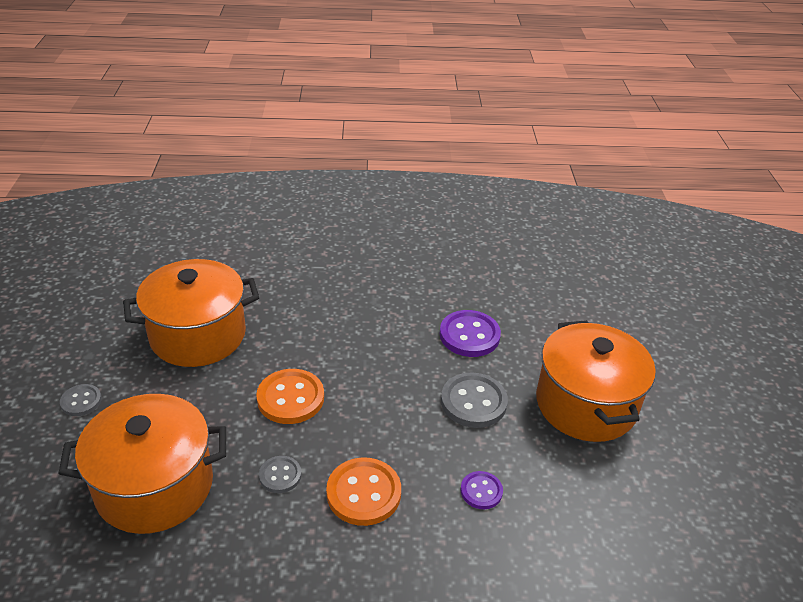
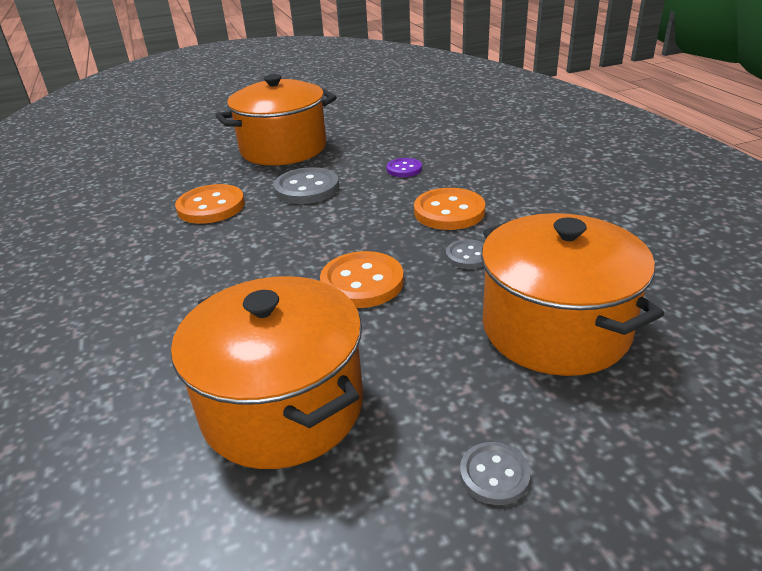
camera: 105 degrees left, 5 degrees down
purple button [440,310,501,357] -> orange button [175,184,245,224]

